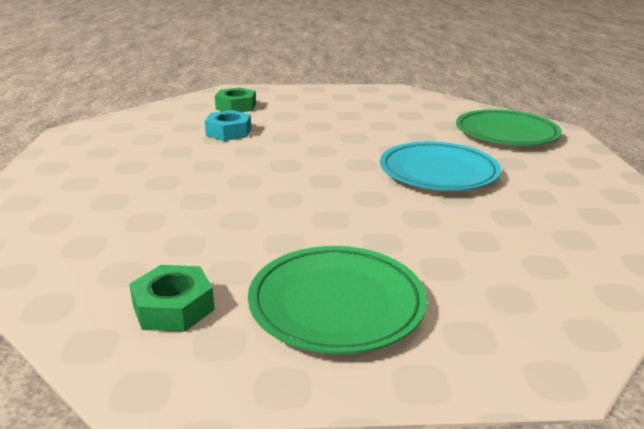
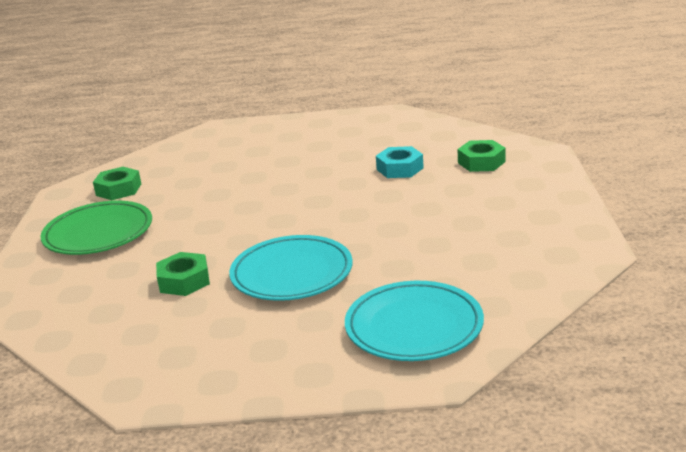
camera: 95 degrees right, 0 degrees up
green plate [456,109,562,146] -> turquoise plate [345,281,484,361]
none -> green nut [156,252,210,296]

